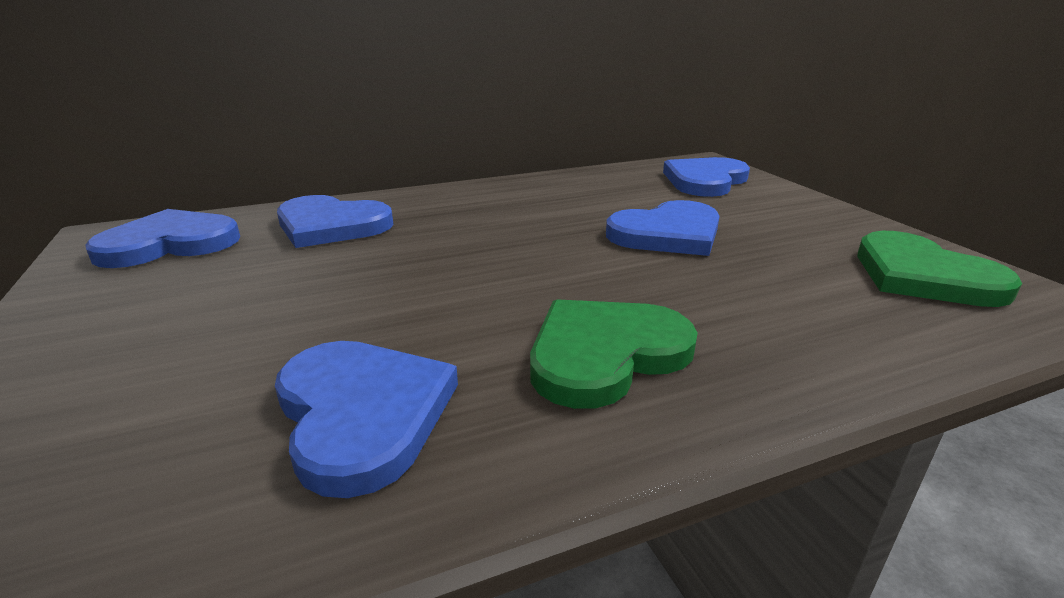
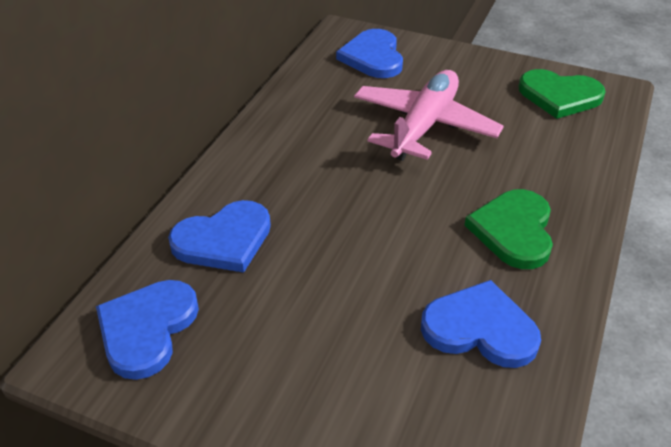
camera: 45 degrees left, 15 degrees up
blue heart [606,200,720,256] -> pink plane [354,70,504,161]

